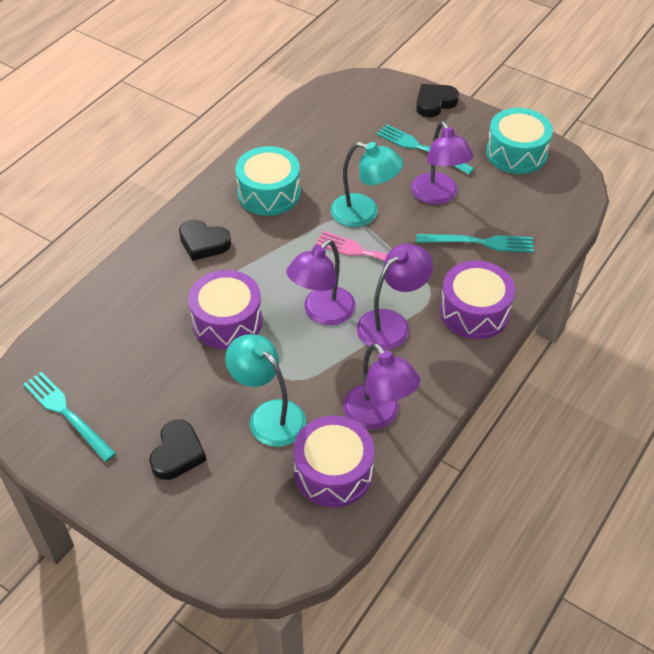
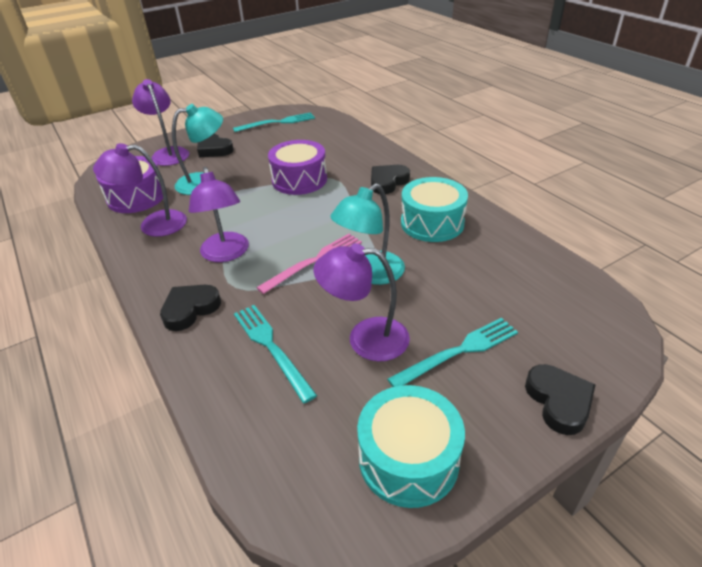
camera: 115 degrees right, 10 degrees down
purple lamp [286,239,356,325] -> purple lamp moved to [132,79,189,166]
turquoise fork [416,234,534,253] -> turquoise fork turned 120 degrees clockwise [234,305,317,403]
purple drum [440,261,515,339] -> black heart [160,285,221,331]

